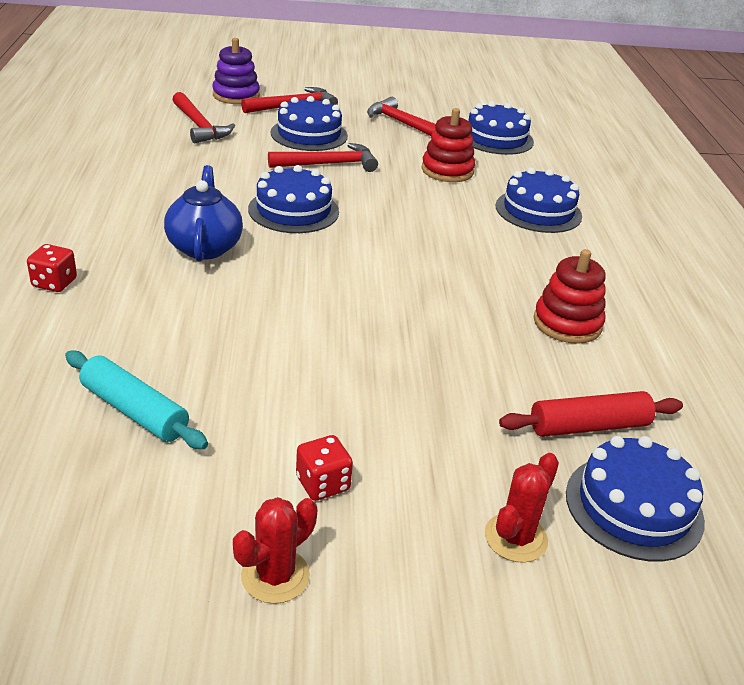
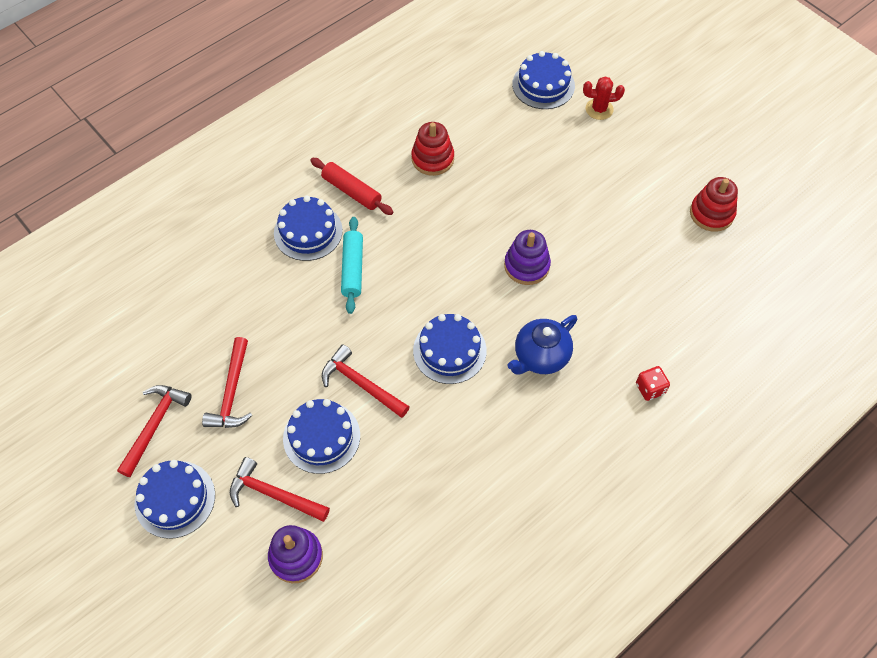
camera: 125 degrees left, 25 degrees up
turquoise rolling pin [65,350,208,449] -> turquoise rolling pin moved to [341,217,363,314]
red hammer [172,92,235,143] -> red hammer moved to [117,385,192,477]
red cactus [233,497,317,604] -> none
red dice [296,435,353,501] -> none
red stacking toy [422,108,475,182] -> red stacking toy moved to [690,177,738,232]
blue cake [468,101,534,155] -> blue cake moved to [135,460,215,539]
red rolling pin [499,391,683,437] -> red rolling pin moved to [310,158,393,215]
none -> purple stacking toy [504,230,551,285]

